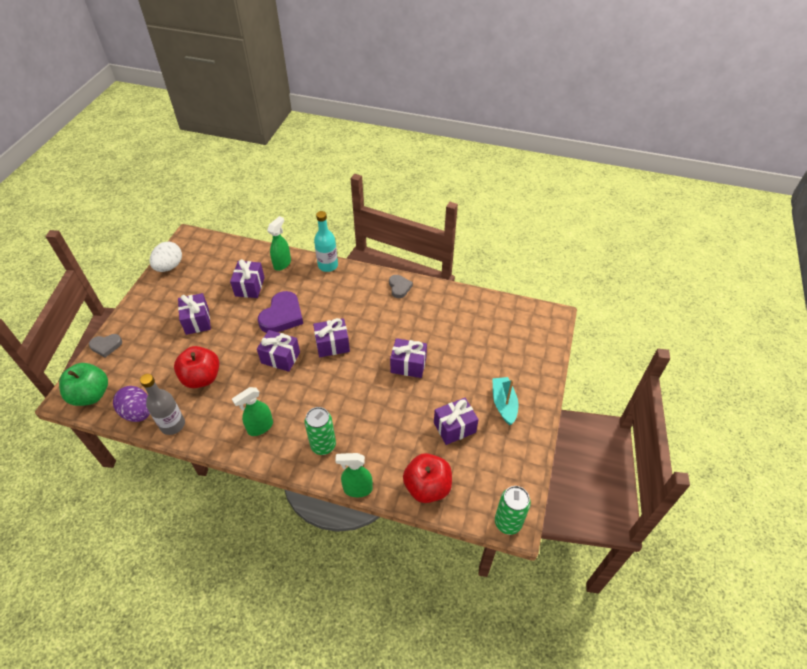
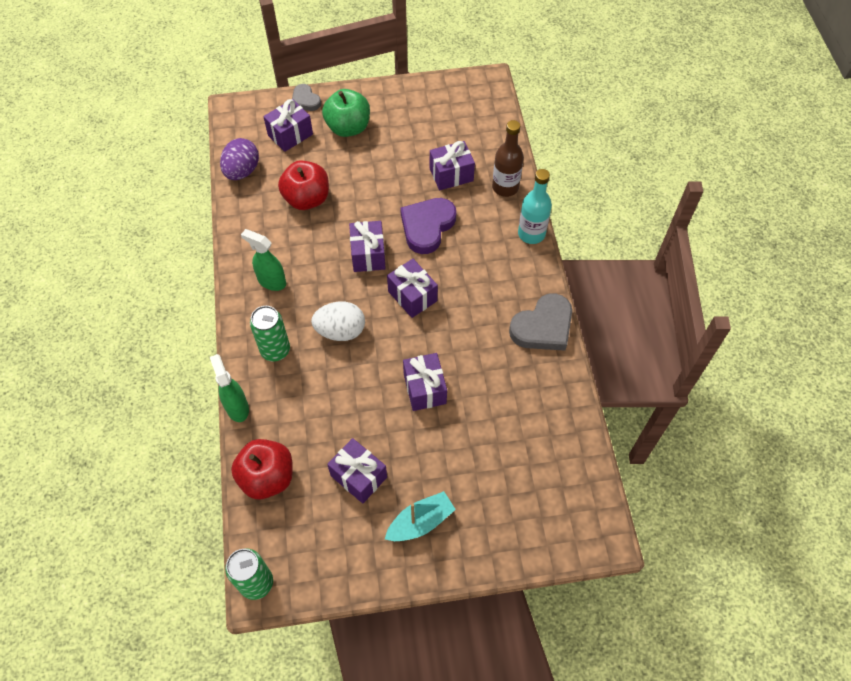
camera: 65 degrees right, 10 degrees up
green apple [59,363,108,406] -> green apple moved to [322,89,370,137]
grey bottle [140,374,185,435] -> none
white egg [150,242,182,272] -> white egg moved to [311,302,365,341]
purple gift [178,293,211,335] -> purple gift moved to [263,99,313,152]
purple heart [258,291,303,333] -> purple heart turned 120 degrees clockwise [400,198,456,254]
green spray bottle [267,216,291,271] -> brown bottle [492,120,524,197]
grey heart [389,275,413,298] -> grey heart [509,293,572,351], size x1.73

